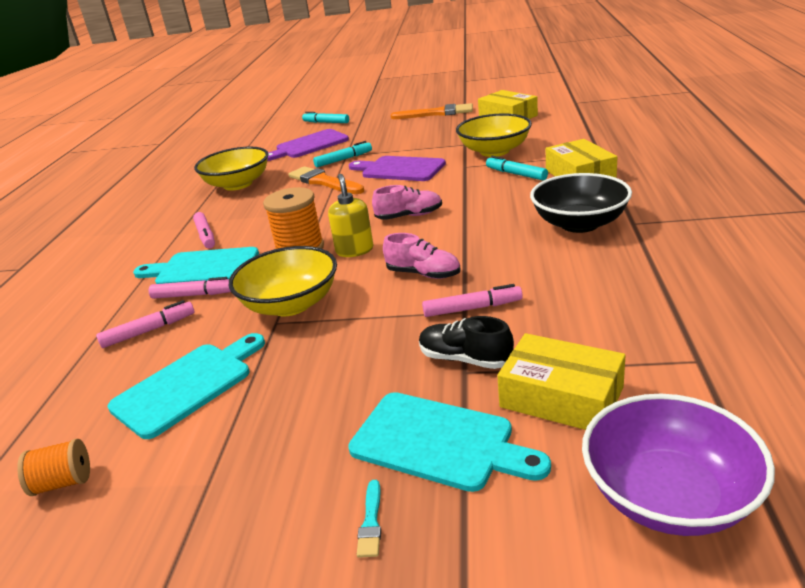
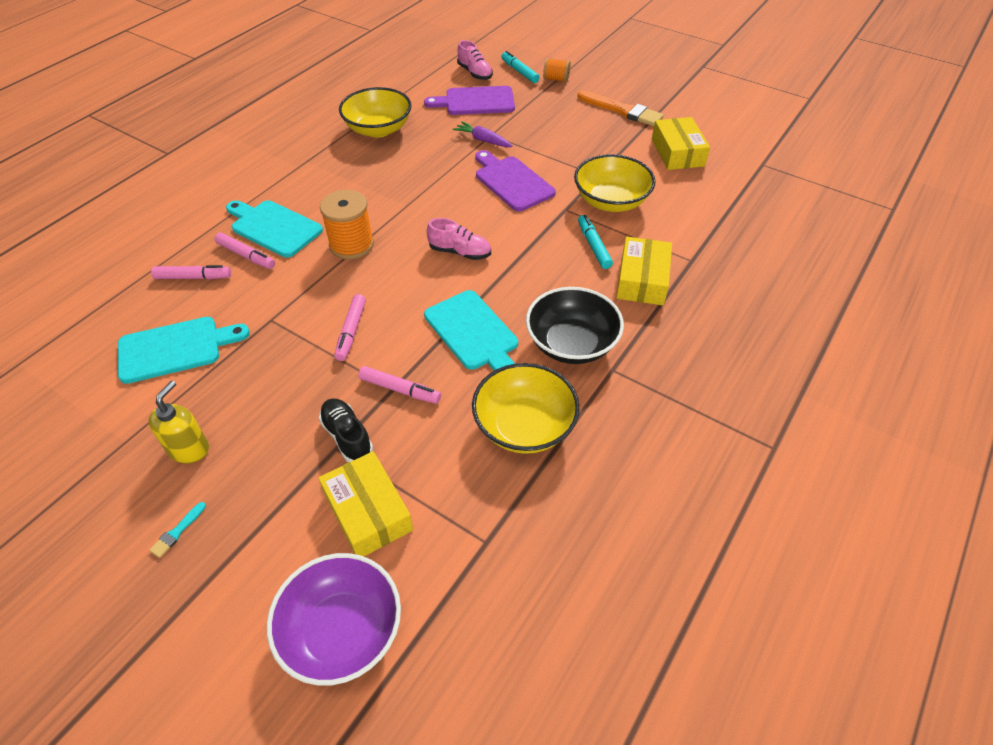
camera: 25 degrees right, 20 degrees up
orange spool [17,439,90,496] -> orange spool moved to [543,58,571,82]
pink marker [193,212,215,249] -> pink marker moved to [334,294,366,361]
yellow bowl [229,246,337,316] -> yellow bowl moved to [472,363,580,454]
orange brush [289,166,364,194] -> none
turquoise marker [313,141,372,167] -> purple carrot [453,121,513,147]
yellow soap dispenser [328,174,373,257] -> yellow soap dispenser moved to [148,381,209,464]
turquoise cutting board [348,392,551,492] -> turquoise cutting board moved to [424,290,518,371]
pink shoe [383,233,460,279] -> pink shoe moved to [457,40,493,80]

